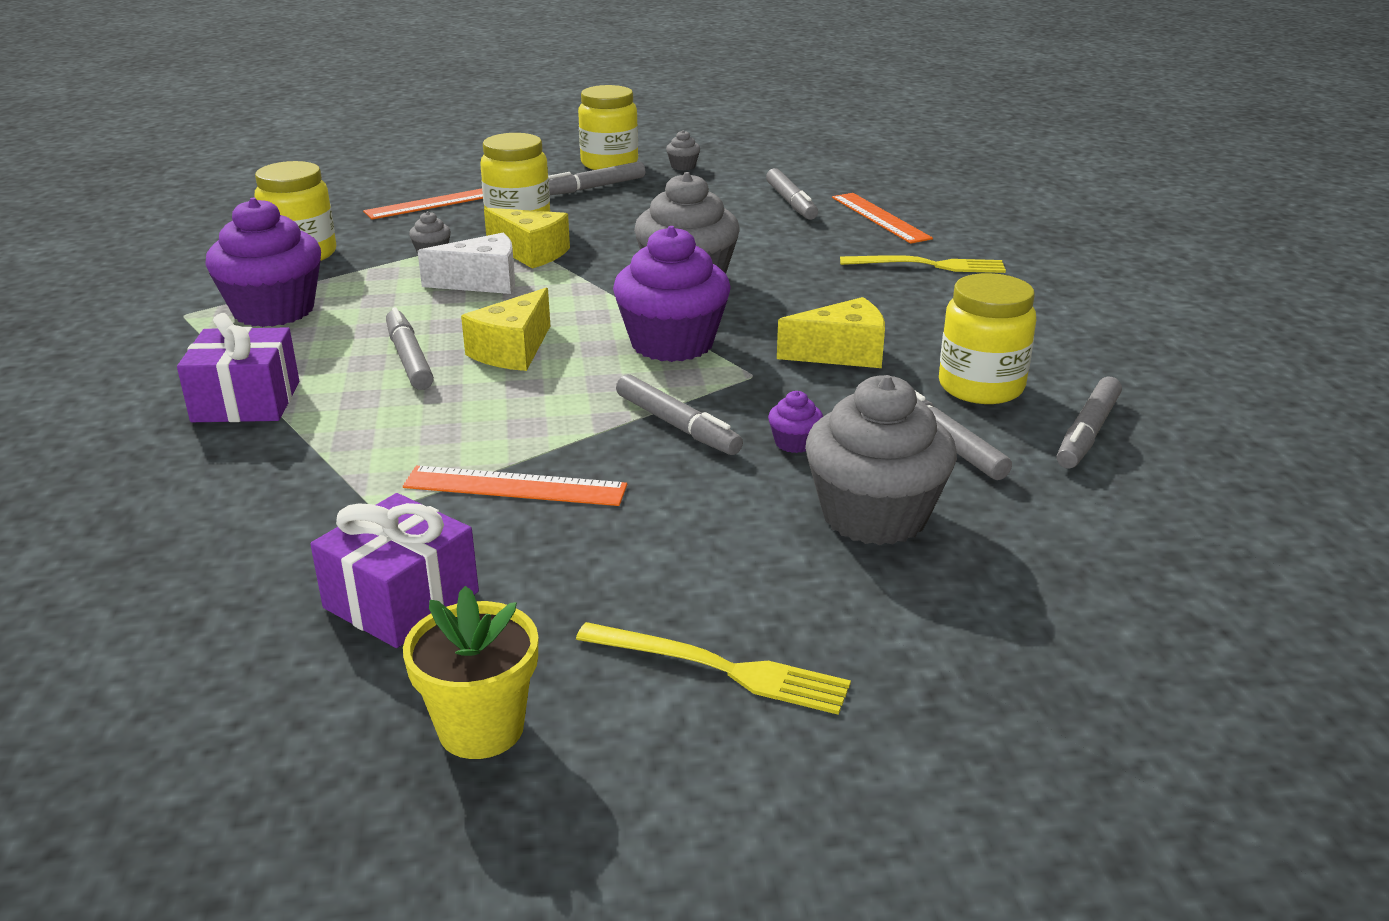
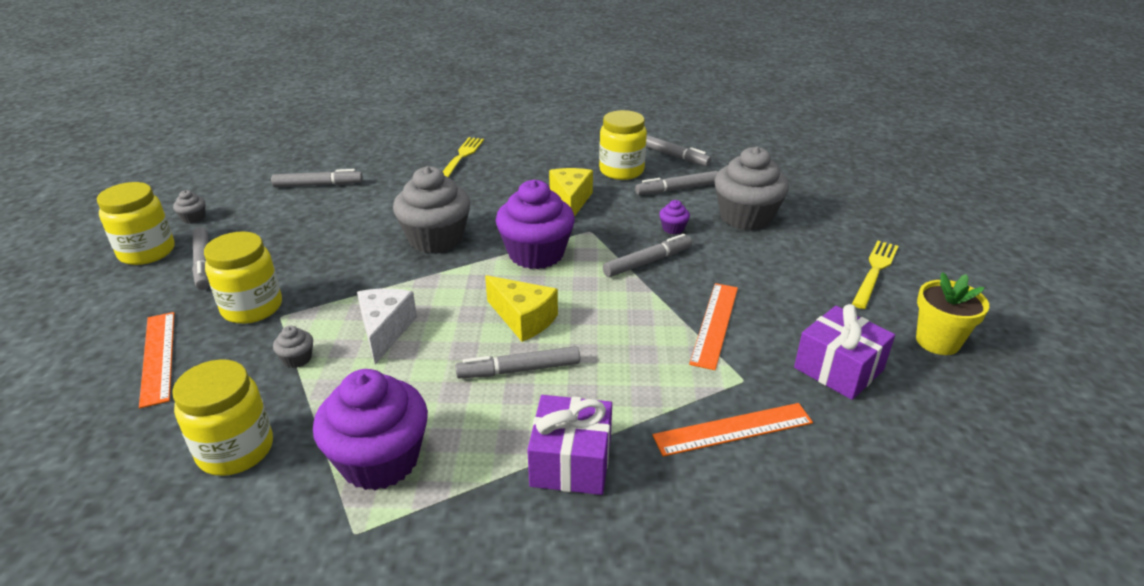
camera: 80 degrees left, 5 degrees up
yellow cheese [484,208,570,269] -> none
orange ruler [832,193,933,244] -> orange ruler moved to [653,403,813,457]

